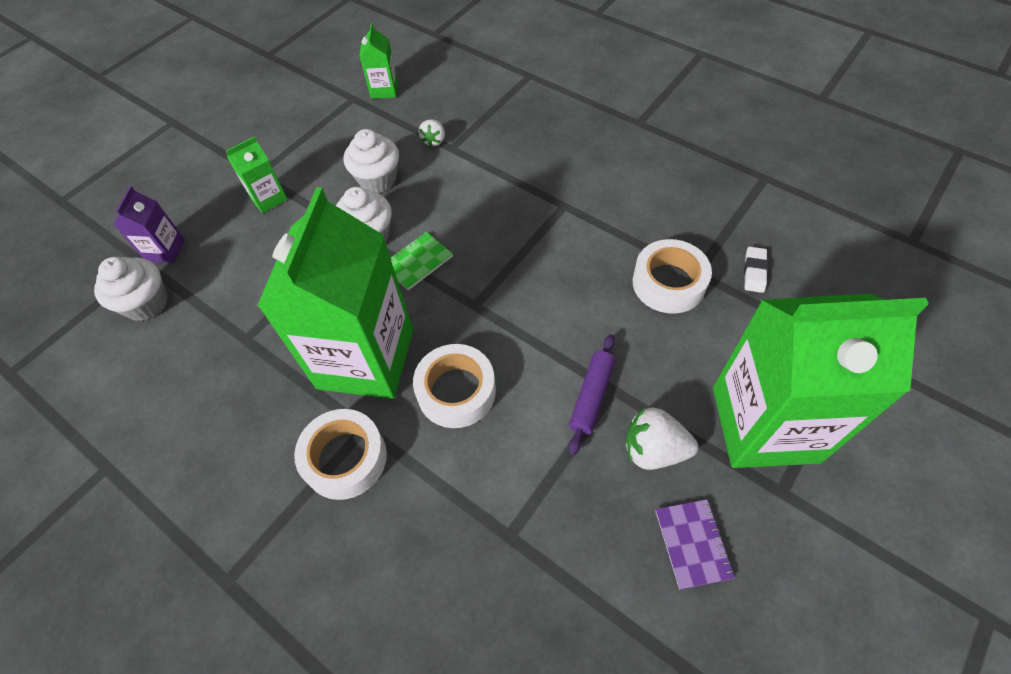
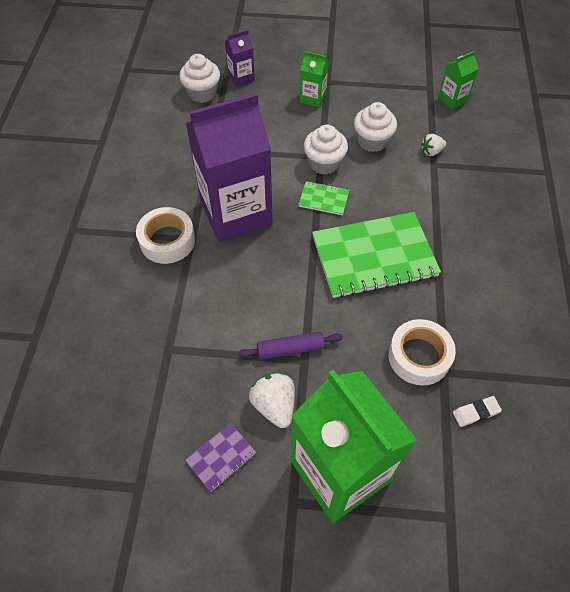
camera: 55 degrees right, 0 degrees up
green carton [257,187,413,399] -> purple carton [186,93,273,242]
white tape [413,344,496,428] -> none
none -> green notebook [312,212,441,298]

